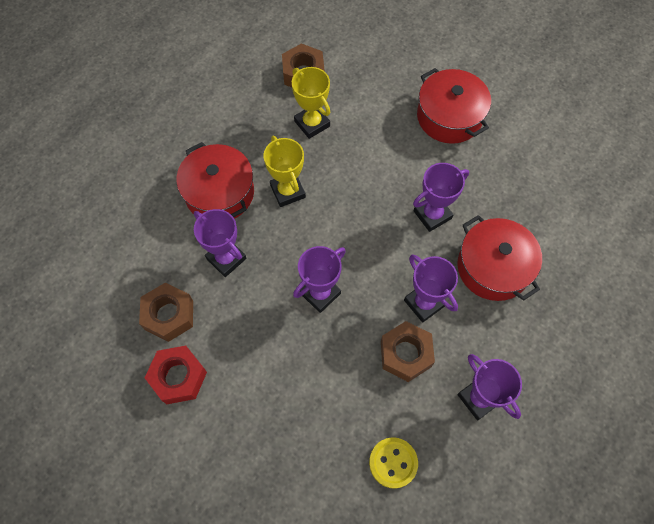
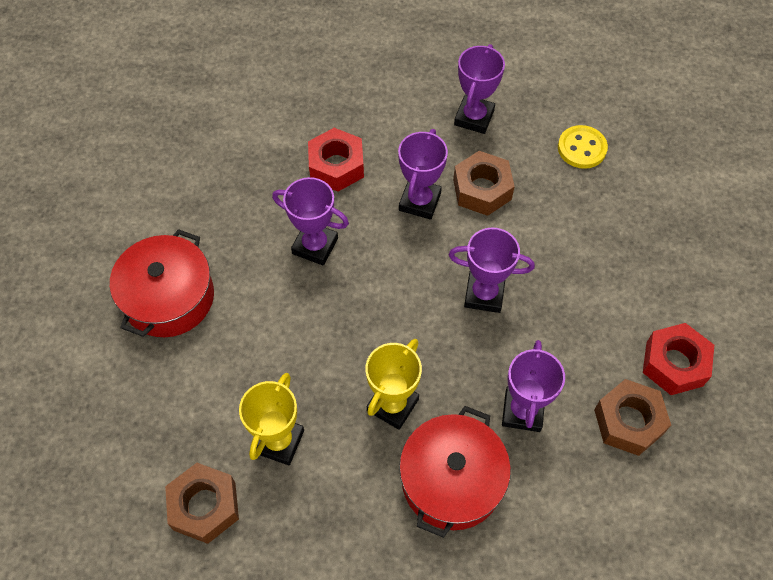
camera: 125 degrees left, 5 degrees down
red pot [457,215,542,301] -> red nut [308,128,364,192]

